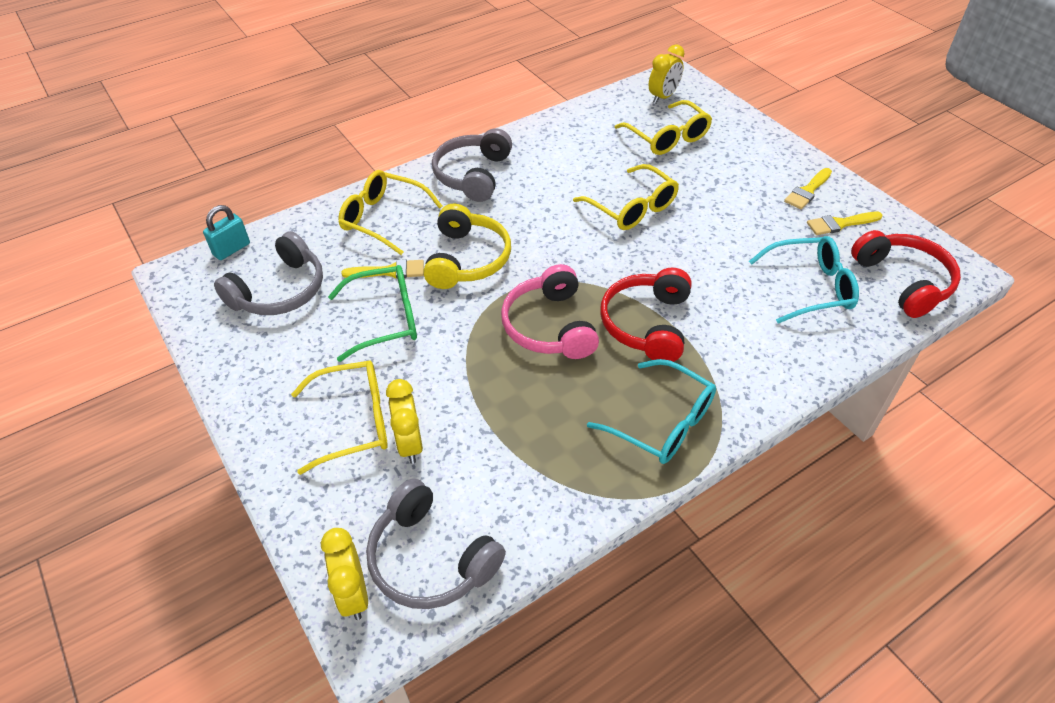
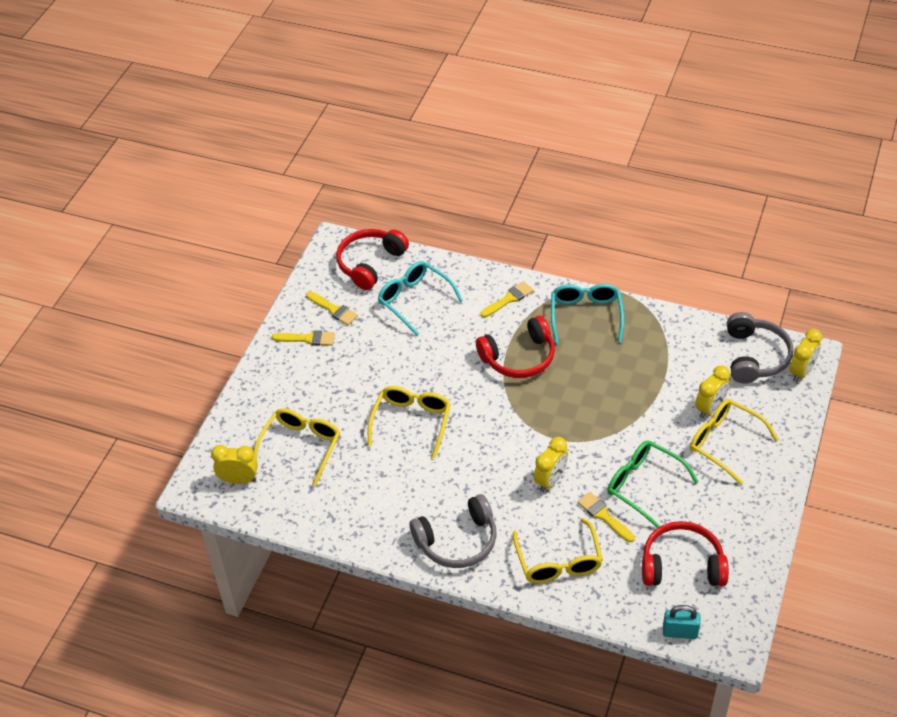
camera: 125 degrees left, 0 degrees up
grey headphones [214,231,323,315] -> red headphones [642,521,729,586]
yellow headphones [423,204,511,289] -> yellow clock [534,437,568,492]
pink headphones [501,264,599,359] -> none
none -> yellow brush [480,281,534,318]

